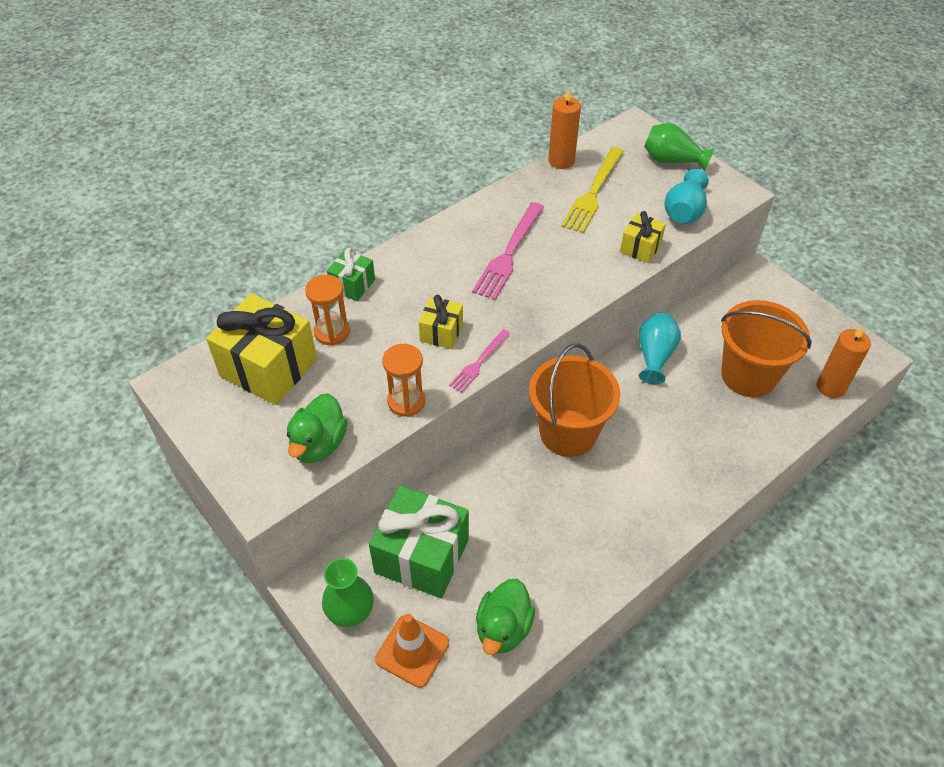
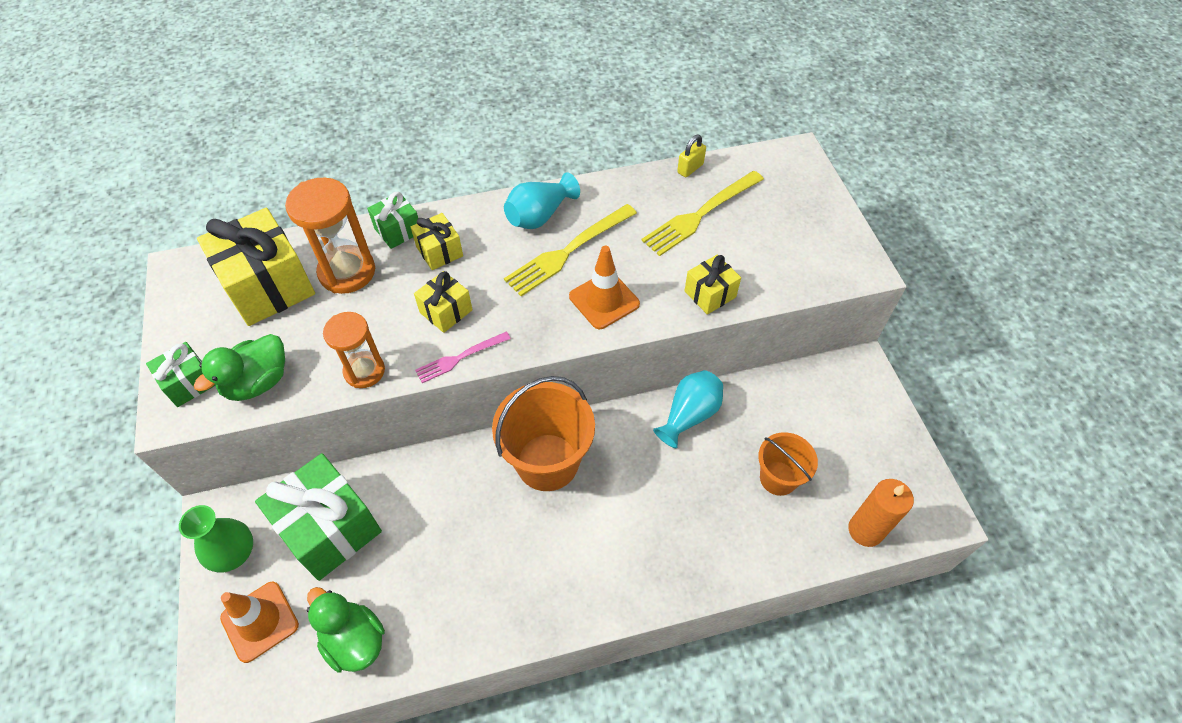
camera: 25 degrees right, 5 degrees up
orange hourglass [305,275,350,346] -> orange hourglass [285,178,375,294], size x1.51
pink fork [472,202,544,300] -> yellow fork [504,204,637,296]
green duck [476,579,535,655] -> green duck turned 90 degrees clockwise [307,587,385,673]
orange candle [549,88,581,169] -> yellow padlock [677,135,706,177]
green vase [644,123,715,172] -> none
turquoise vase [665,169,709,224] -> turquoise vase moved to [504,172,580,229]
orange bucket [721,300,812,397] -> orange bucket [758,432,818,496], size x0.58
none -> green gift [146,342,216,407]
none -> yellow gift [411,213,463,270]
none -> orange traffic cone [569,246,640,329]

